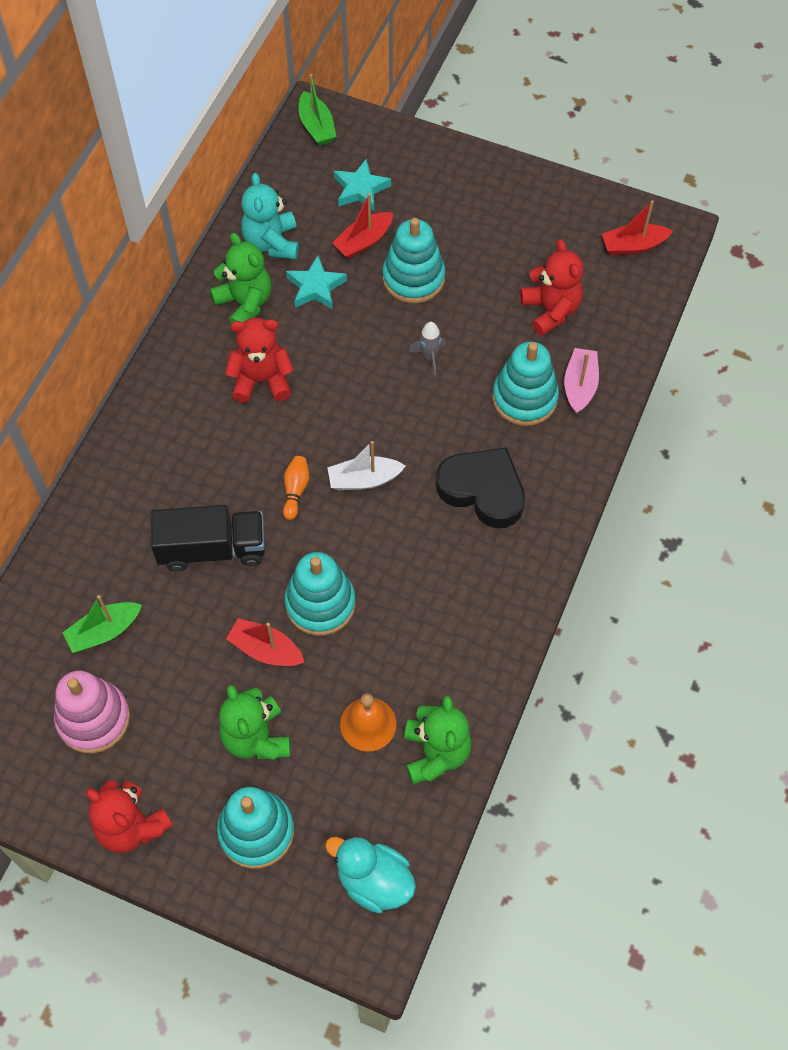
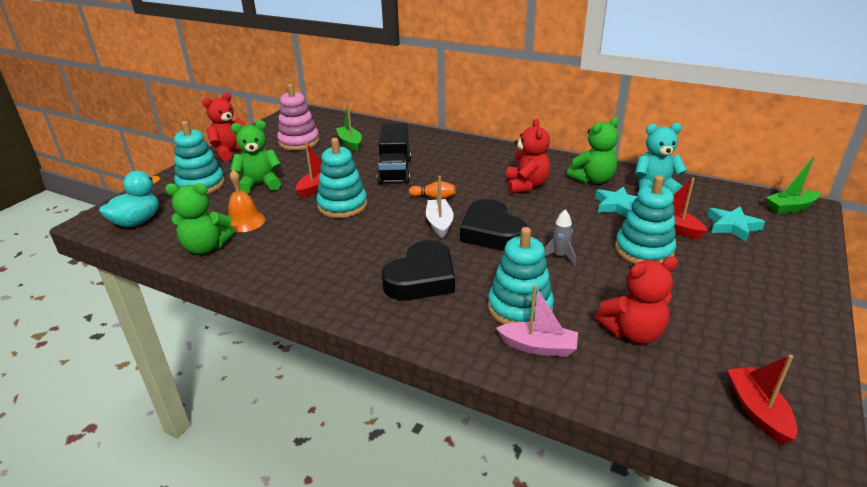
camera: 95 degrees right, 30 degrees down
none -> black heart [460,199,527,251]

